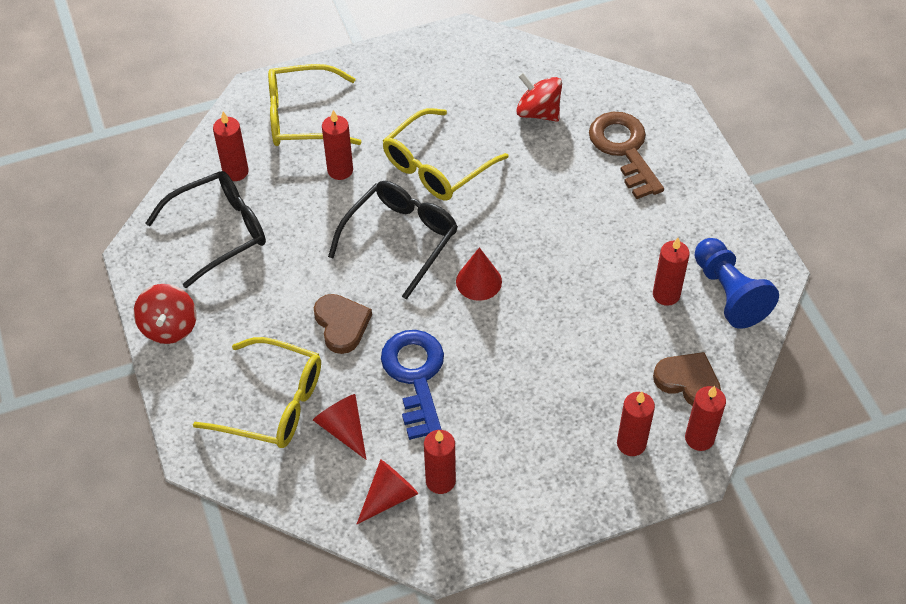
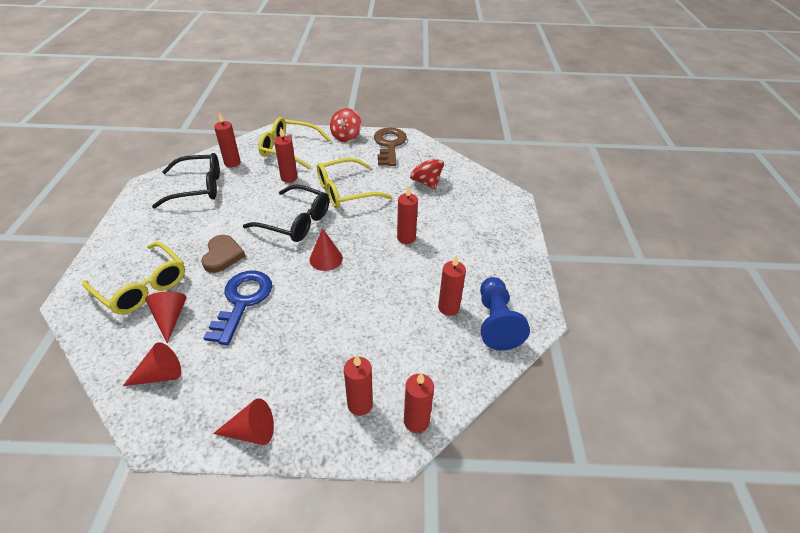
camera: 20 degrees right, 10 degrees down
red spinning top [134,284,196,344] -> red spinning top moved to [330,108,361,142]
black glasses [328,181,458,300] -> black glasses turned 60 degrees clockwise [243,184,329,242]
red candle [424,430,456,494] -> red candle moved to [397,186,418,244]
brown key [589,112,664,199] -> brown key moved to [374,127,407,166]
brown heart [653,352,721,406] -> none
none -> red cone [213,398,274,445]

